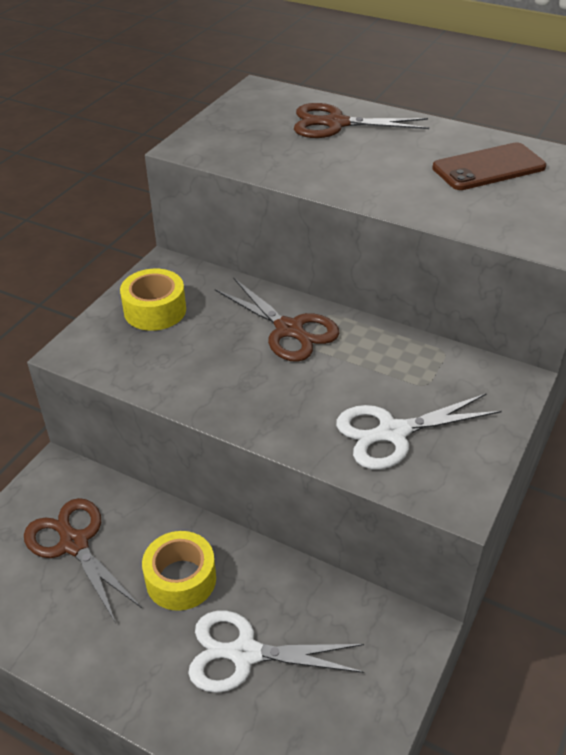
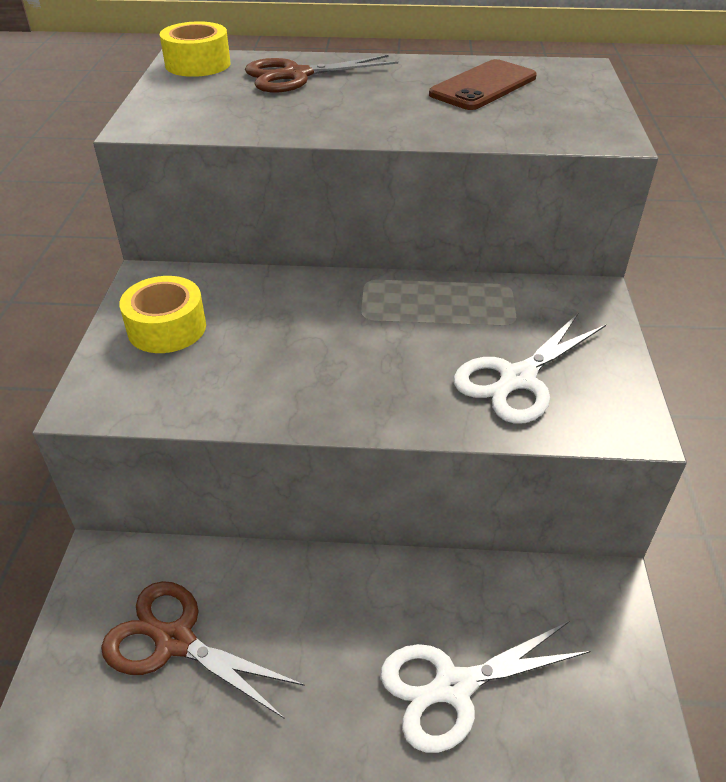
camera: 25 degrees left, 0 degrees up
yellow tape [142,531,216,611] -> yellow tape moved to [160,21,231,77]
brown scissors [215,277,340,362] -> none

